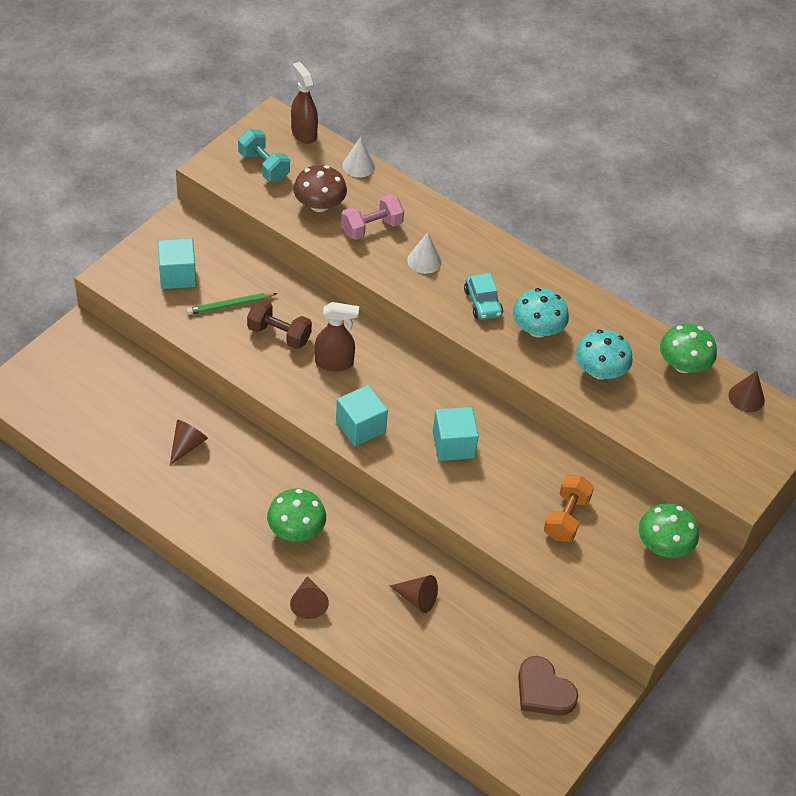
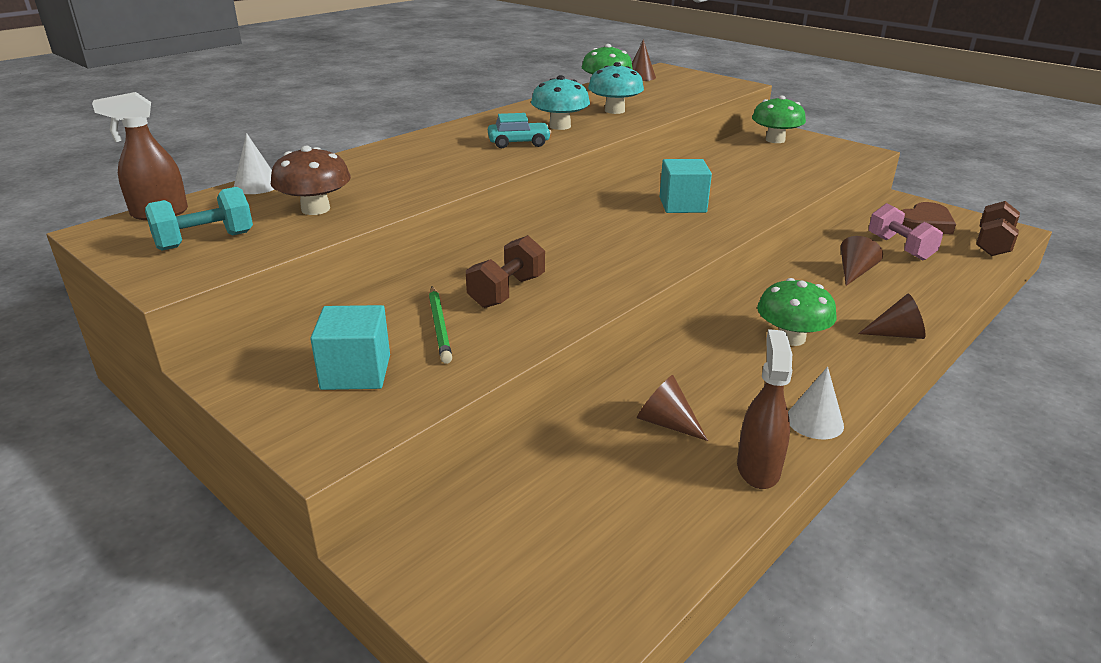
camera: 80 degrees left, 20 degrees down
brown spray bottle [315,302,359,372] -> brown spray bottle moved to [737,329,792,489]
turquoise cube [336,385,388,446] -> none
pink dumbbell [341,194,404,240] -> pink dumbbell moved to [869,203,943,260]
white cone [407,232,442,274] -> white cone moved to [788,367,844,439]
orange dumbbell [544,475,594,542] -> none
none -> brown dumbbell [977,201,1020,256]

